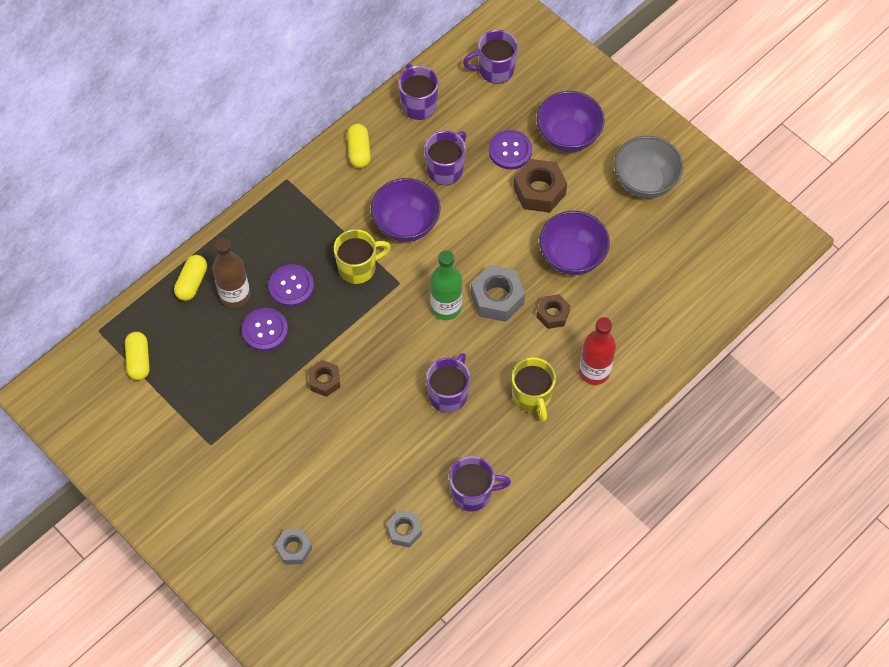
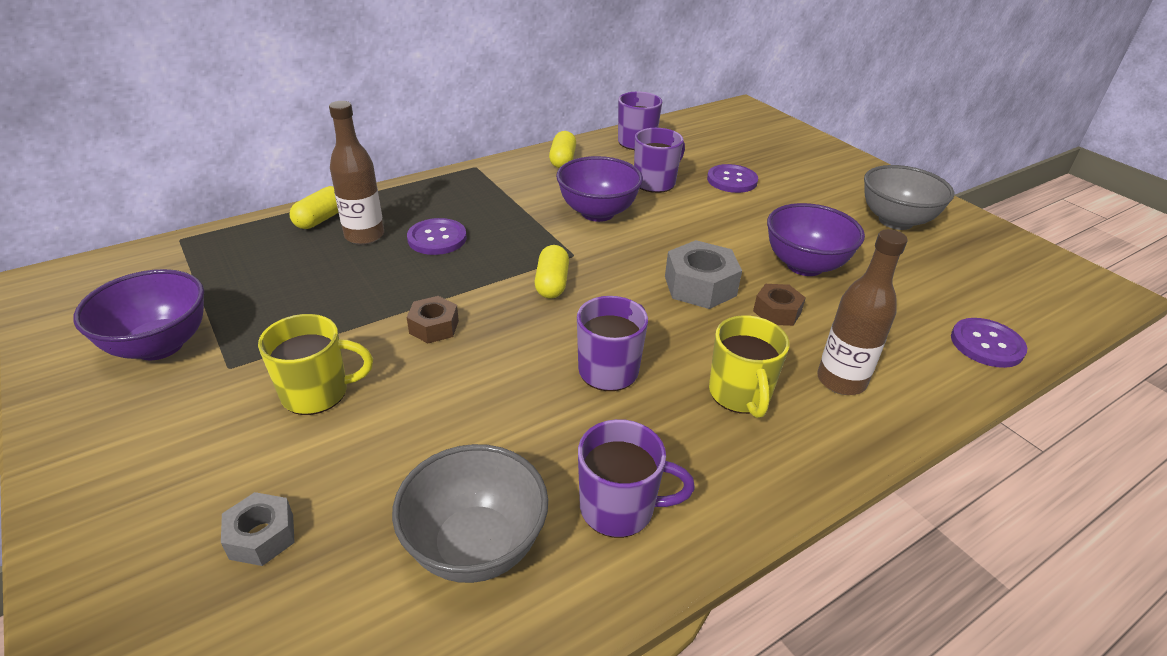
camera: 10 degrees right, 25 degrees down
yellow capsule [125,332,150,380] -> yellow capsule moved to [535,245,569,299]
purple button [242,308,288,351] -> purple button moved to [951,318,1027,368]
yellow mug [334,229,391,284] -> yellow mug moved to [258,314,373,415]
grey nut [386,510,422,548] -> grey bowl [392,444,548,583]
green bottle [430,250,462,320] -> none
purple mug [463,30,518,84] -> none
brown nut [513,159,567,213] -> none
purple bowl [537,91,605,152] -> purple bowl moved to [73,269,204,360]
red bottle [579,317,616,385] -> brown bottle [817,229,908,395]

